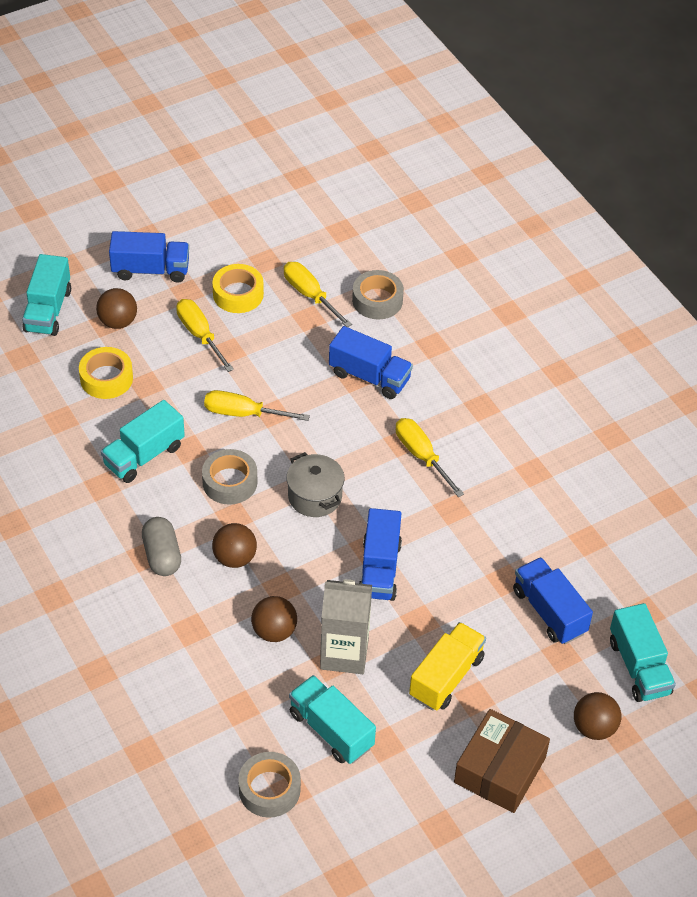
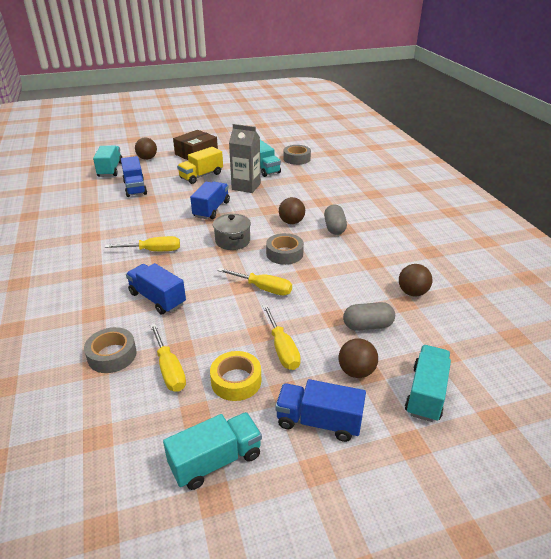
camera: 165 degrees left, 15 degrees down
yellow tape [79,347,133,399] -> grey capsule [343,302,395,331]
turquoise truck [101,400,185,483] -> turquoise truck moved to [163,412,262,490]
brown ball [251,596,297,642] -> brown ball moved to [399,264,432,296]
yellow screwdriver [396,418,464,497] -> yellow screwdriver turned 75 degrees counterclockwise [105,236,180,251]

